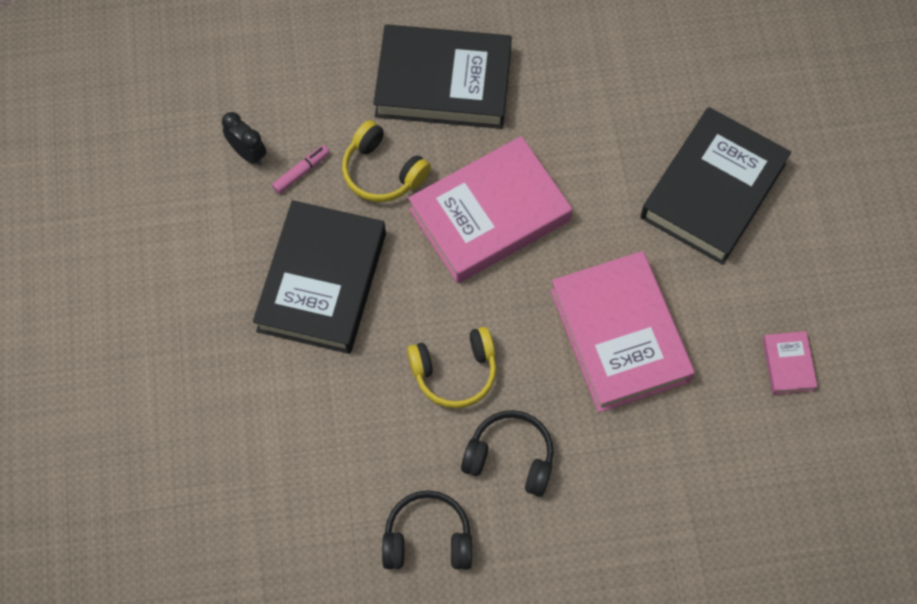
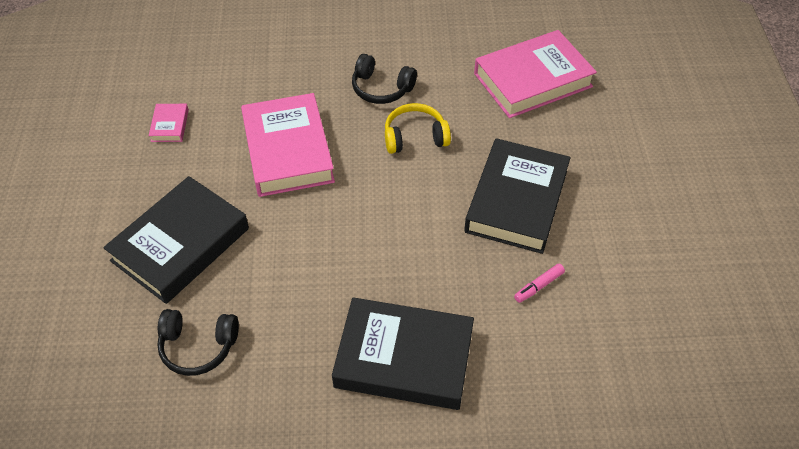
camera: 175 degrees left, 15 degrees down
black clock [222,112,266,166] -> none
yellow headphones [342,120,431,202] -> none
black headphones [382,490,472,570] -> black headphones moved to [157,309,239,376]
pink book [408,136,572,283] -> pink book moved to [474,30,597,118]

